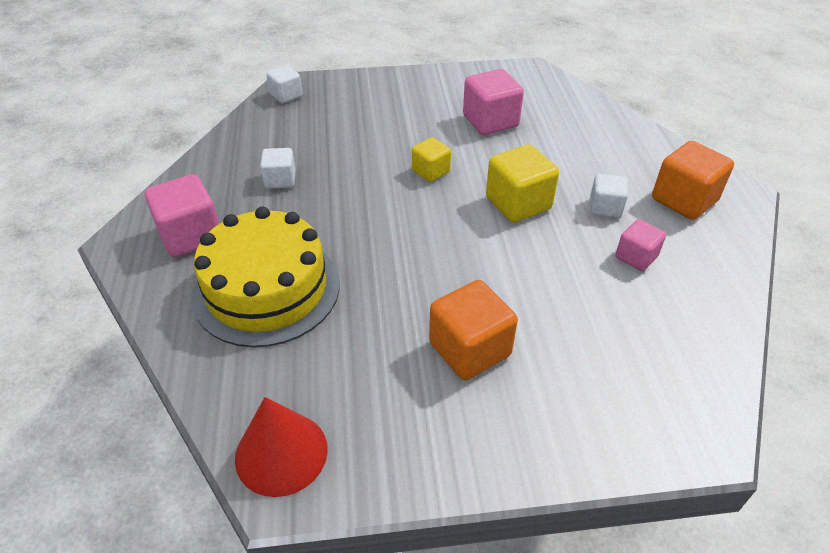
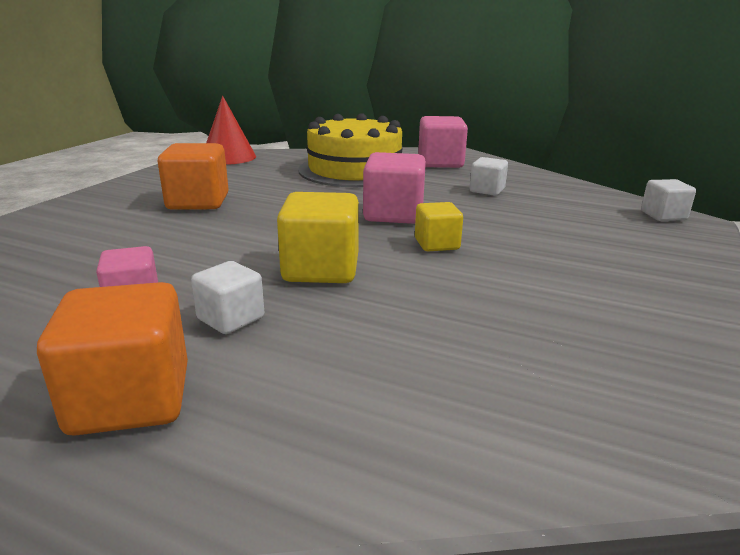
camera: 120 degrees right, 20 degrees down
pink cube [463,69,524,135] -> pink cube moved to [363,152,426,224]

